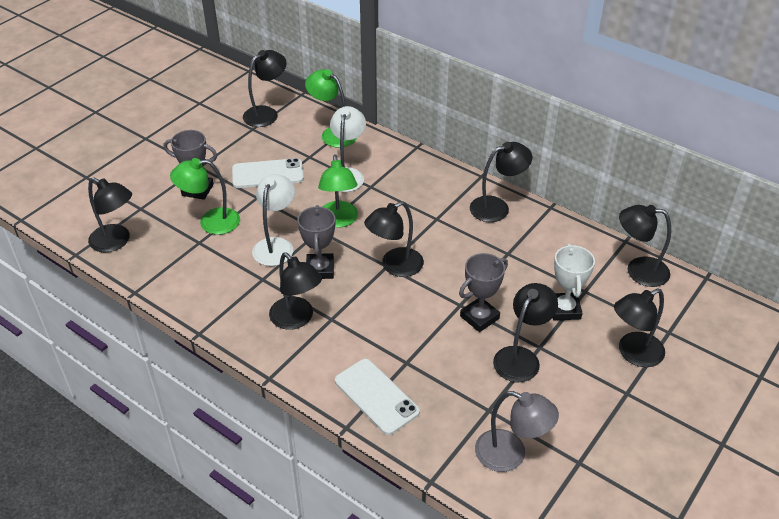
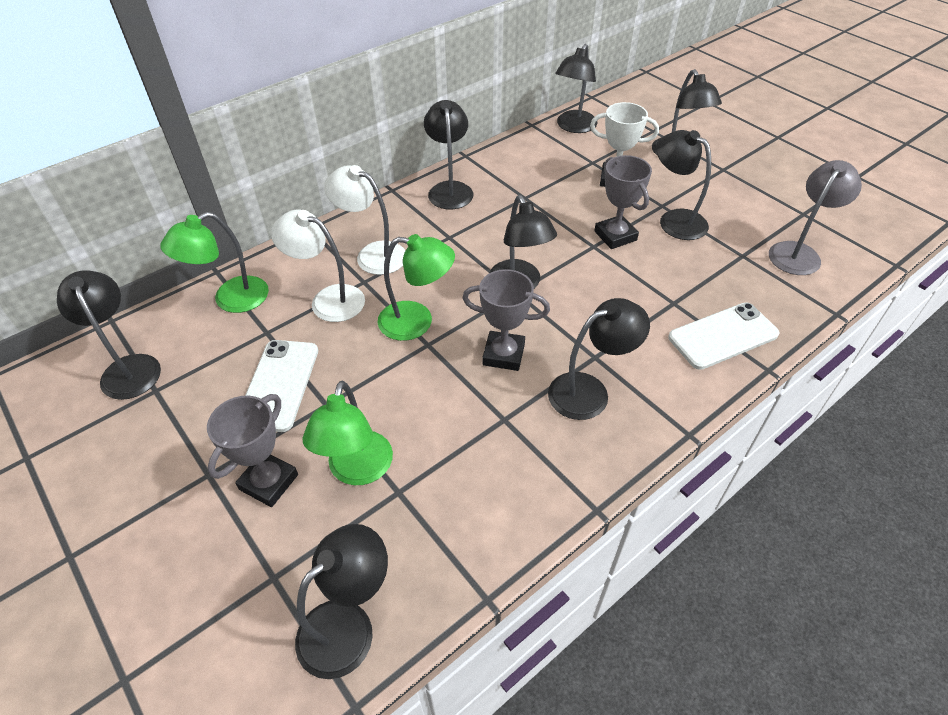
camera: 75 degrees left, 5 degrees up
white lamp [252,174,295,266] -> white lamp moved to [324,165,405,275]

